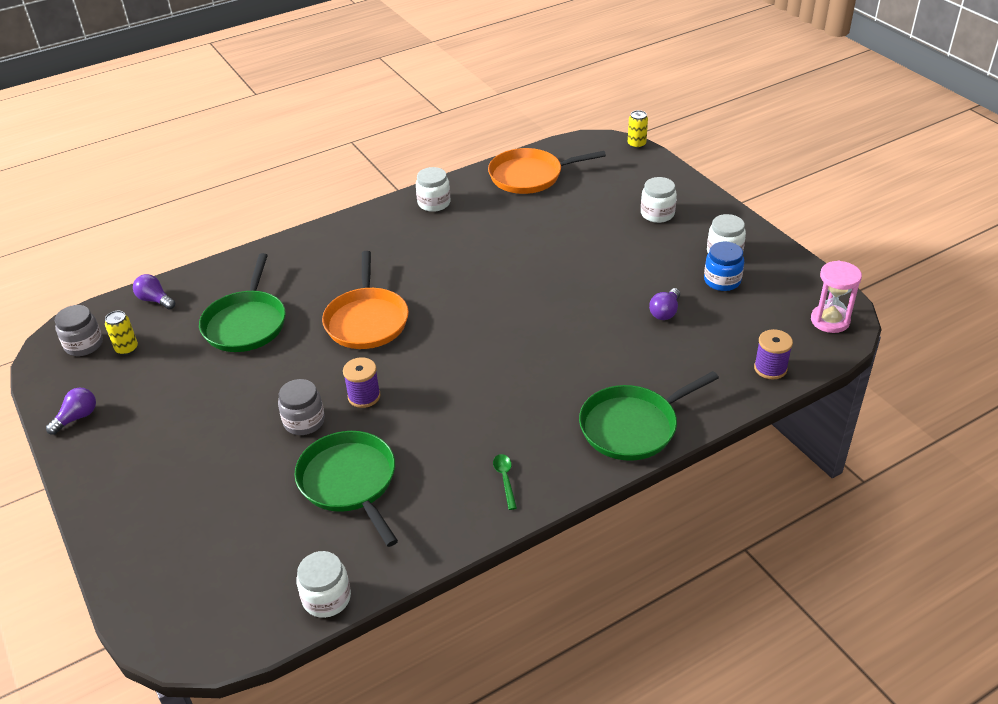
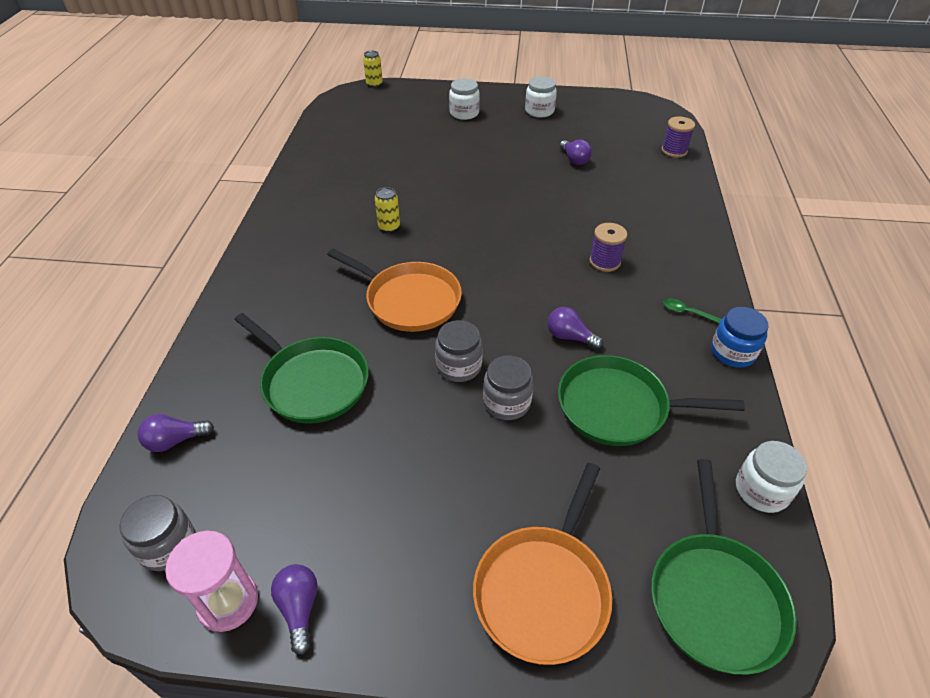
camera: 55 degrees left, 5 degrees up
yellow can [105,311,138,355] -> yellow can moved to [375,187,400,233]
purple spool [343,357,381,408] -> purple spool moved to [589,223,627,272]
white jar [416,167,450,212] -> none
orange pan [488,148,606,194] -> orange pan moved to [473,463,612,665]
green pan [579,371,719,461] -> green pan moved to [651,459,797,675]
blue jar [704,242,744,291] -> blue jar moved to [711,307,769,368]
pink hourglass [811,261,862,333] -> pink hourglass moved to [165,531,258,632]
none -> grey jar [435,320,483,382]
none -> purple light bulb [547,307,603,349]

